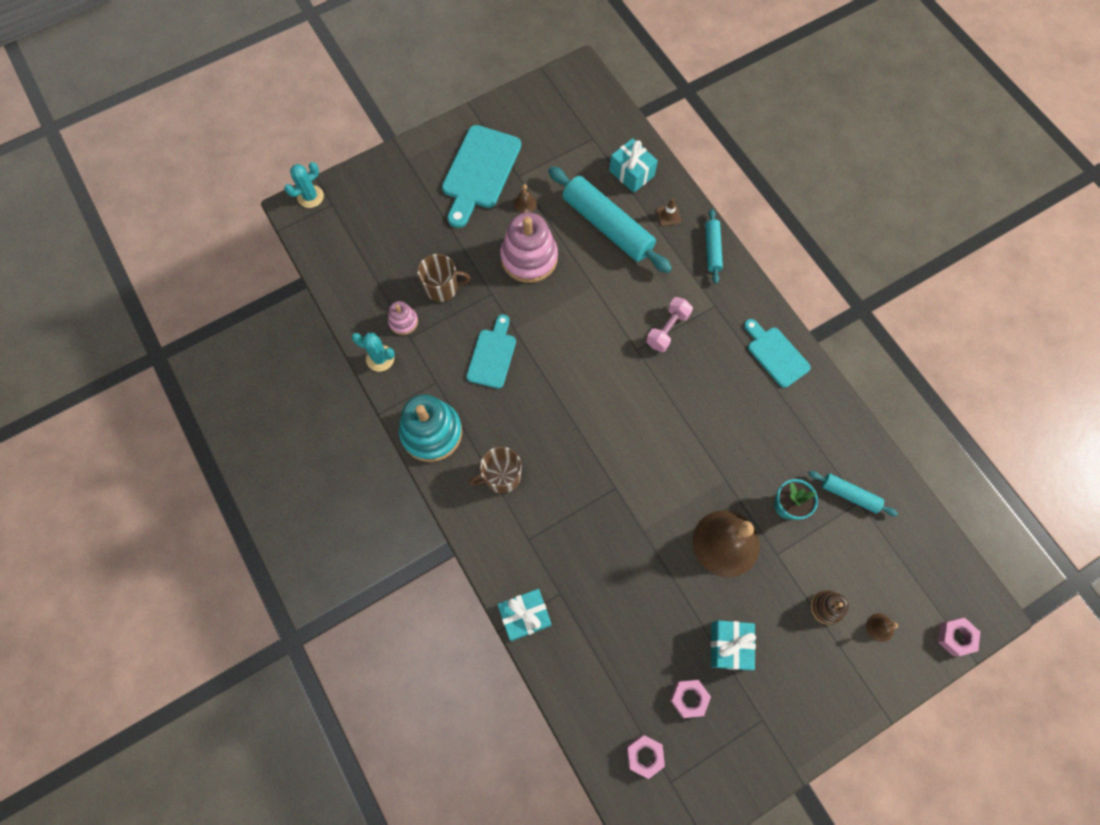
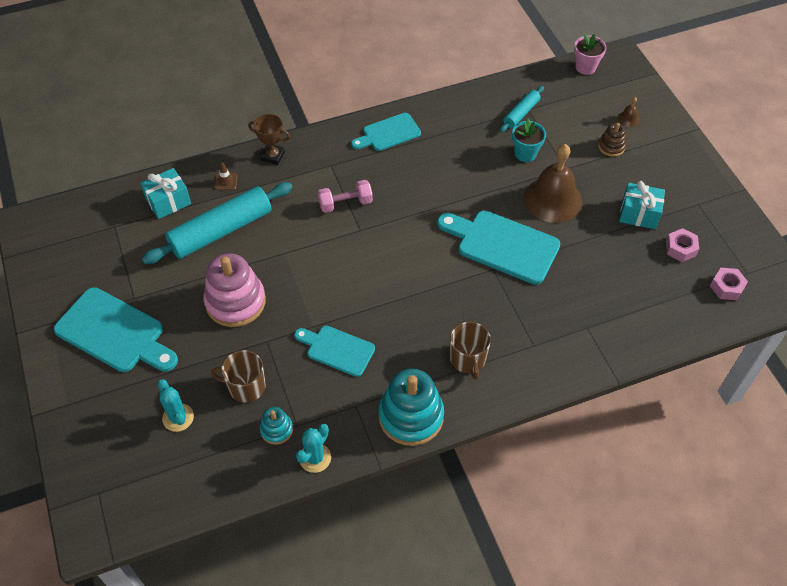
camera: 80 degrees left, 15 degrees down
turquoise cactus [284,162,324,208] -> turquoise cactus moved to [158,379,194,432]
pink stacking toy [388,301,418,335] -> turquoise stacking toy [260,407,293,445]
brown mug [417,254,470,302] -> brown mug turned 90 degrees counterclockwise [211,350,266,403]
turquoise gift [498,589,551,641] -> none
brown bell [514,184,537,213] -> none
pink dumbbell [646,297,693,352] -> pink dumbbell turned 60 degrees counterclockwise [318,180,373,213]
turquoise rolling pin [705,209,723,284] -> brown trophy [248,114,290,165]
pink nut [938,618,980,656] -> none
none -> turquoise cutting board [437,211,560,285]
none -> pink flower pot [574,33,607,75]

